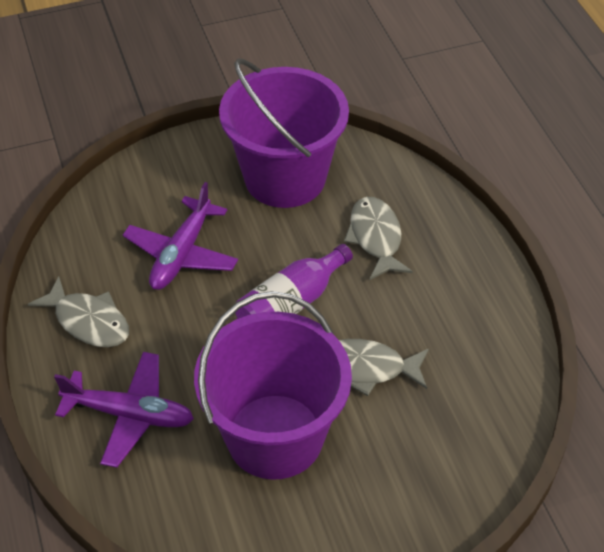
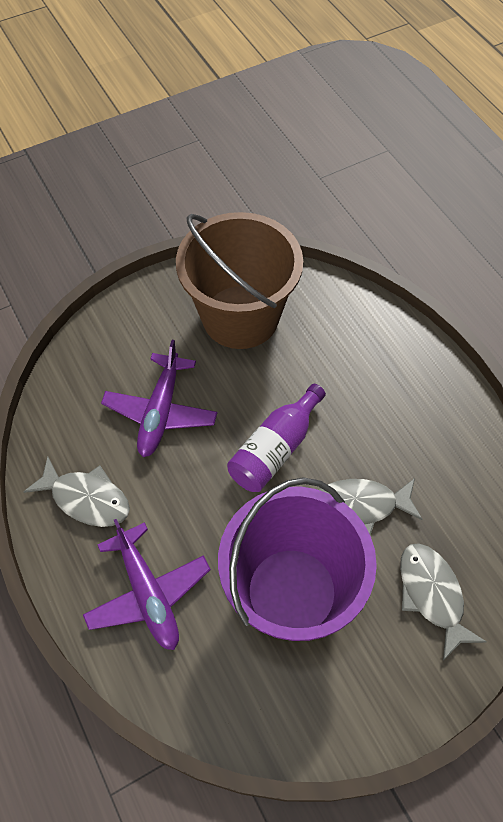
camera: 10 degrees left, 10 degrees up
purple plane [54,352,194,468] -> purple plane turned 60 degrees clockwise [83,519,211,650]
purple bucket [219,58,349,208] -> brown bucket [176,212,303,349]
grey fish [344,197,413,280] -> grey fish moved to [400,543,487,660]

